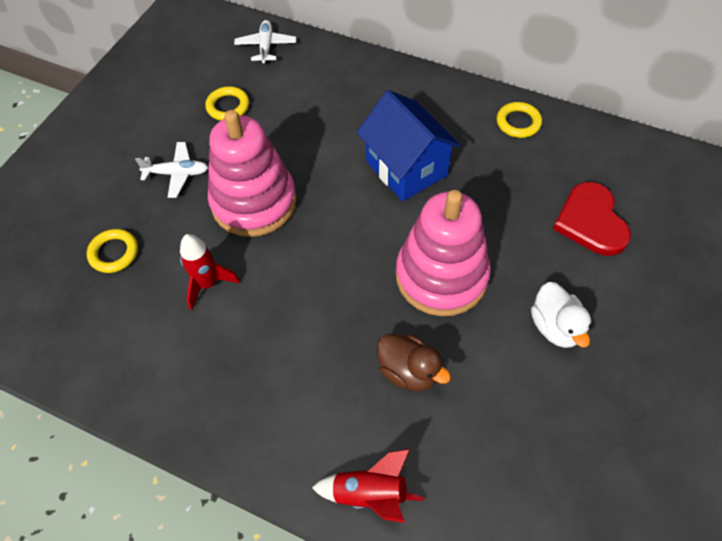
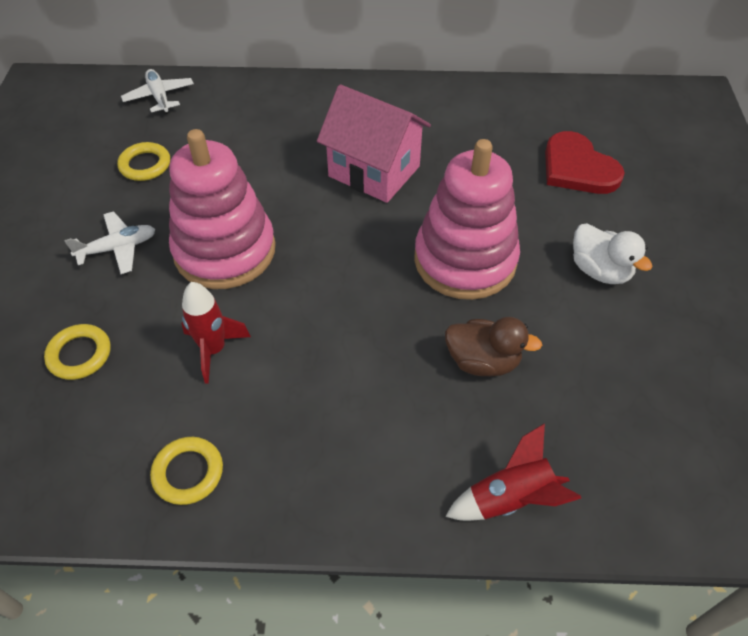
camera: 25 degrees left, 5 degrees down
blue house [357,90,461,201] -> pink house [317,84,431,203]
yellow ring [497,102,542,138] -> yellow ring moved to [150,437,223,505]

